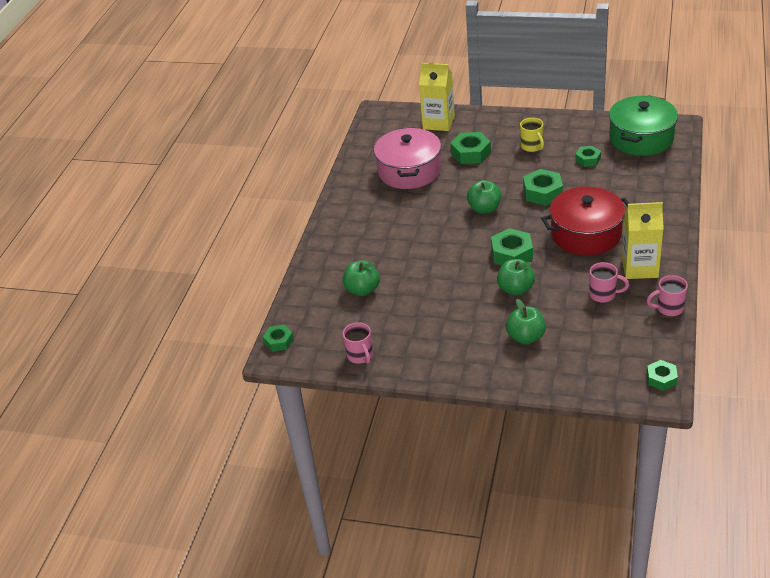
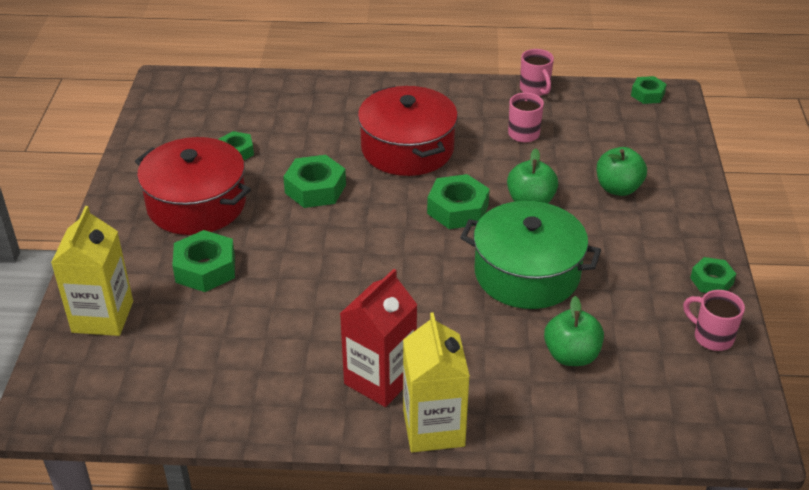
camera: 105 degrees left, 0 degrees up
green nut [263,325,294,352] -> green nut moved to [690,257,736,293]
pink mug [343,322,373,364] -> pink mug turned 105 degrees counterclockwise [683,290,745,351]
pink pot [374,127,441,189] -> none
green apple [467,180,501,214] -> none
yellow mug [520,118,544,152] -> red pot [135,137,251,235]
green pot [609,96,678,156] -> green pot moved to [460,201,601,309]
yellow carton [622,202,664,279] -> yellow carton moved to [403,312,470,452]
none -> red carton [340,269,417,407]

